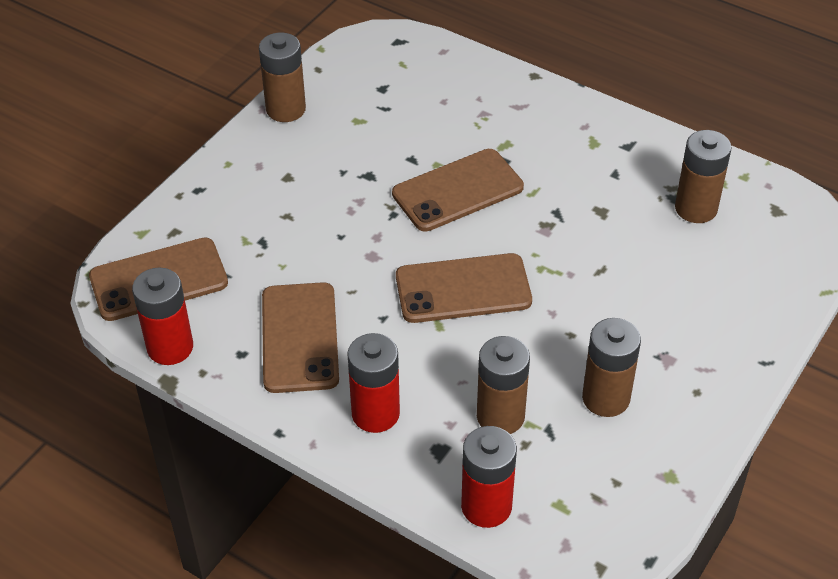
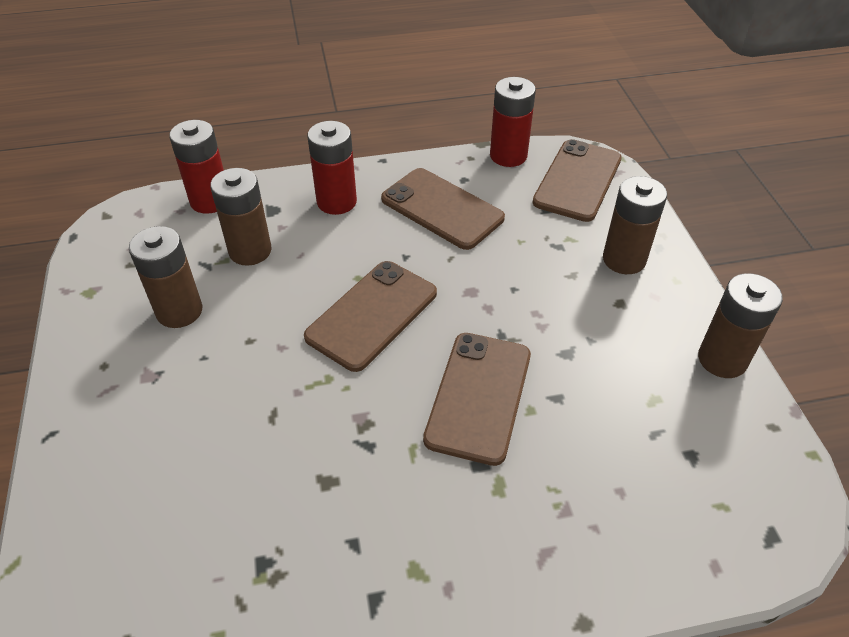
camera: 135 degrees right, 0 degrees up
brown battery [675,130,732,223] -> brown battery moved to [603,176,667,274]

